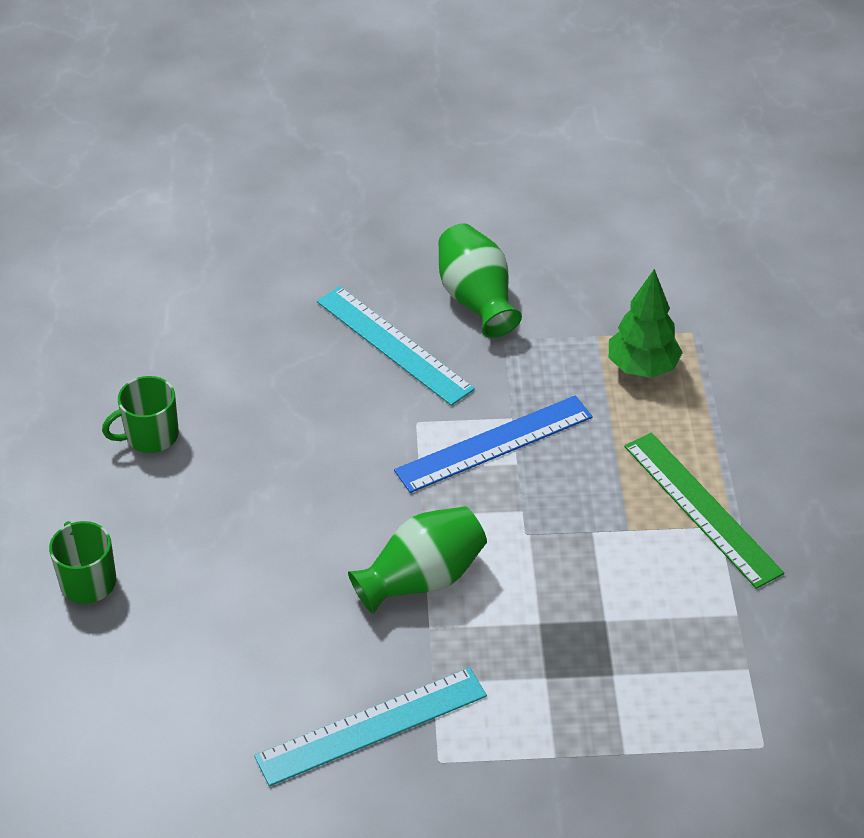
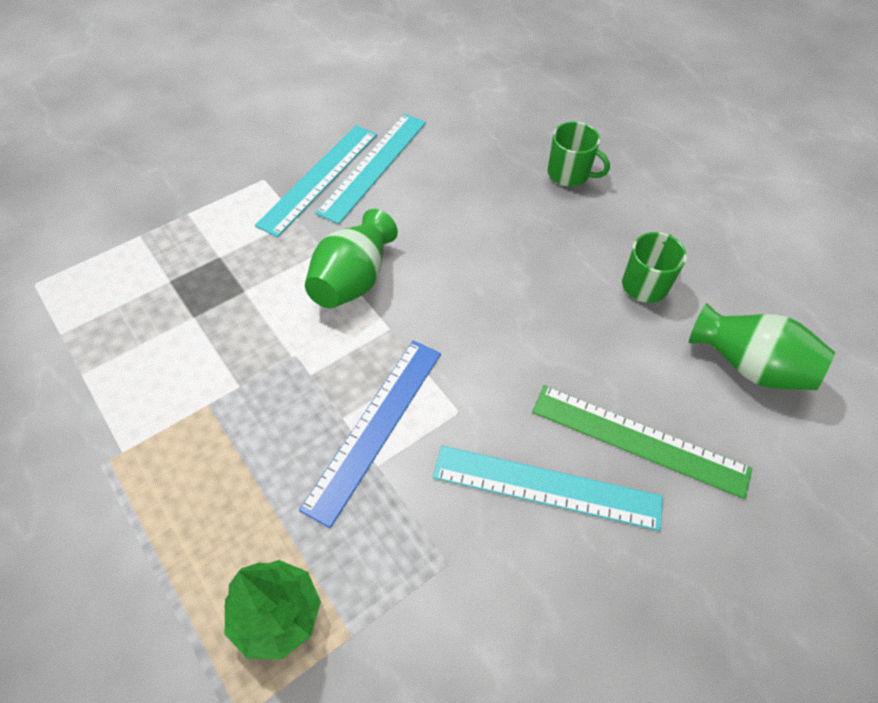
camera: 145 degrees right, 10 degrees up
green vase [439,223,522,338] -> green vase moved to [689,303,835,390]
green ruler [624,432,784,589] -> green ruler moved to [532,385,752,499]
none -> turquoise ruler [316,114,426,224]

